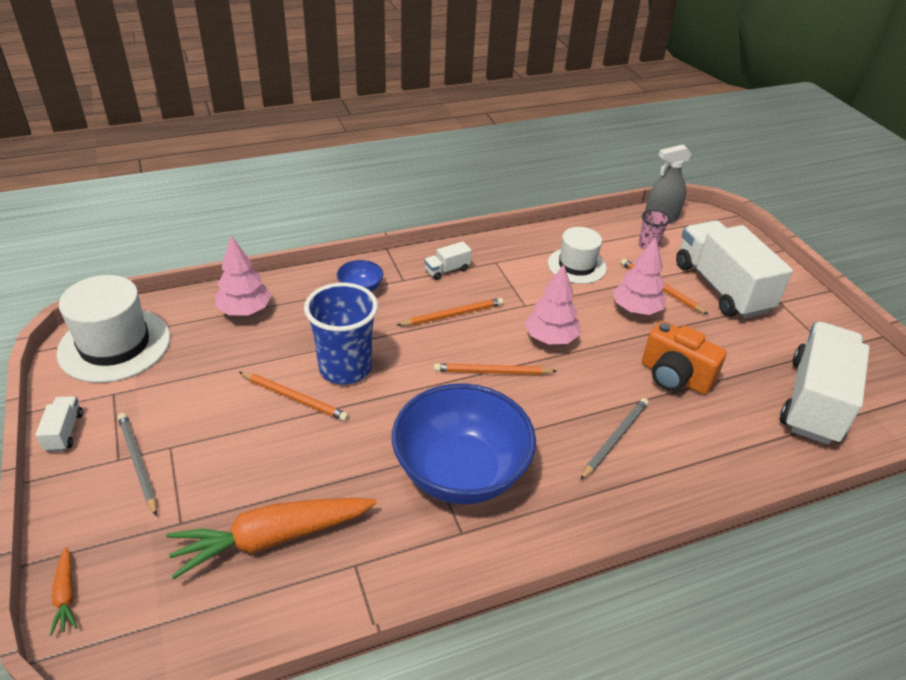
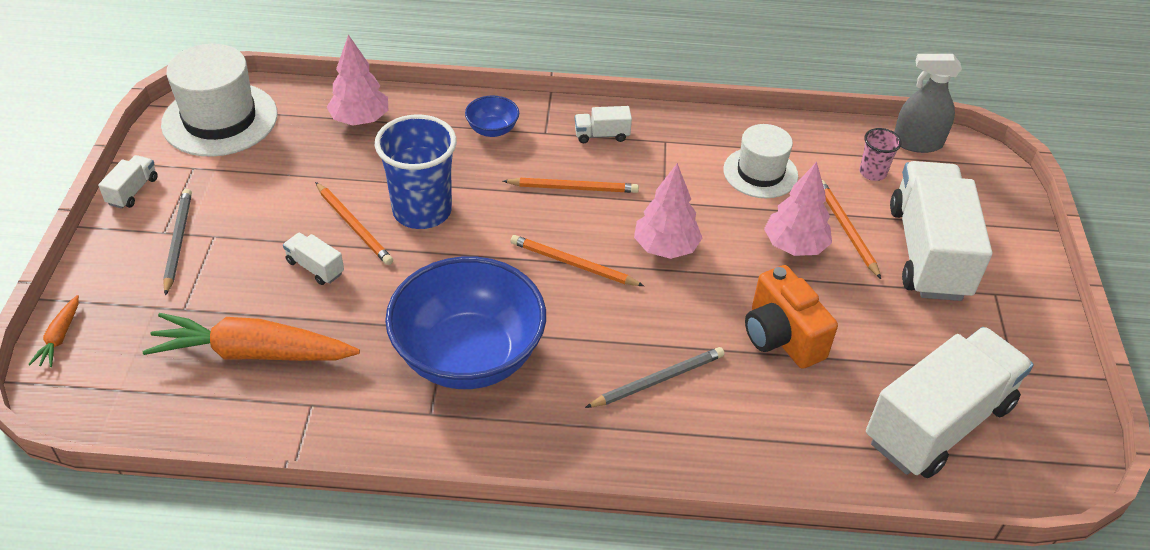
camera: 25 degrees right, 5 degrees up
none -> white truck [283,233,344,285]

